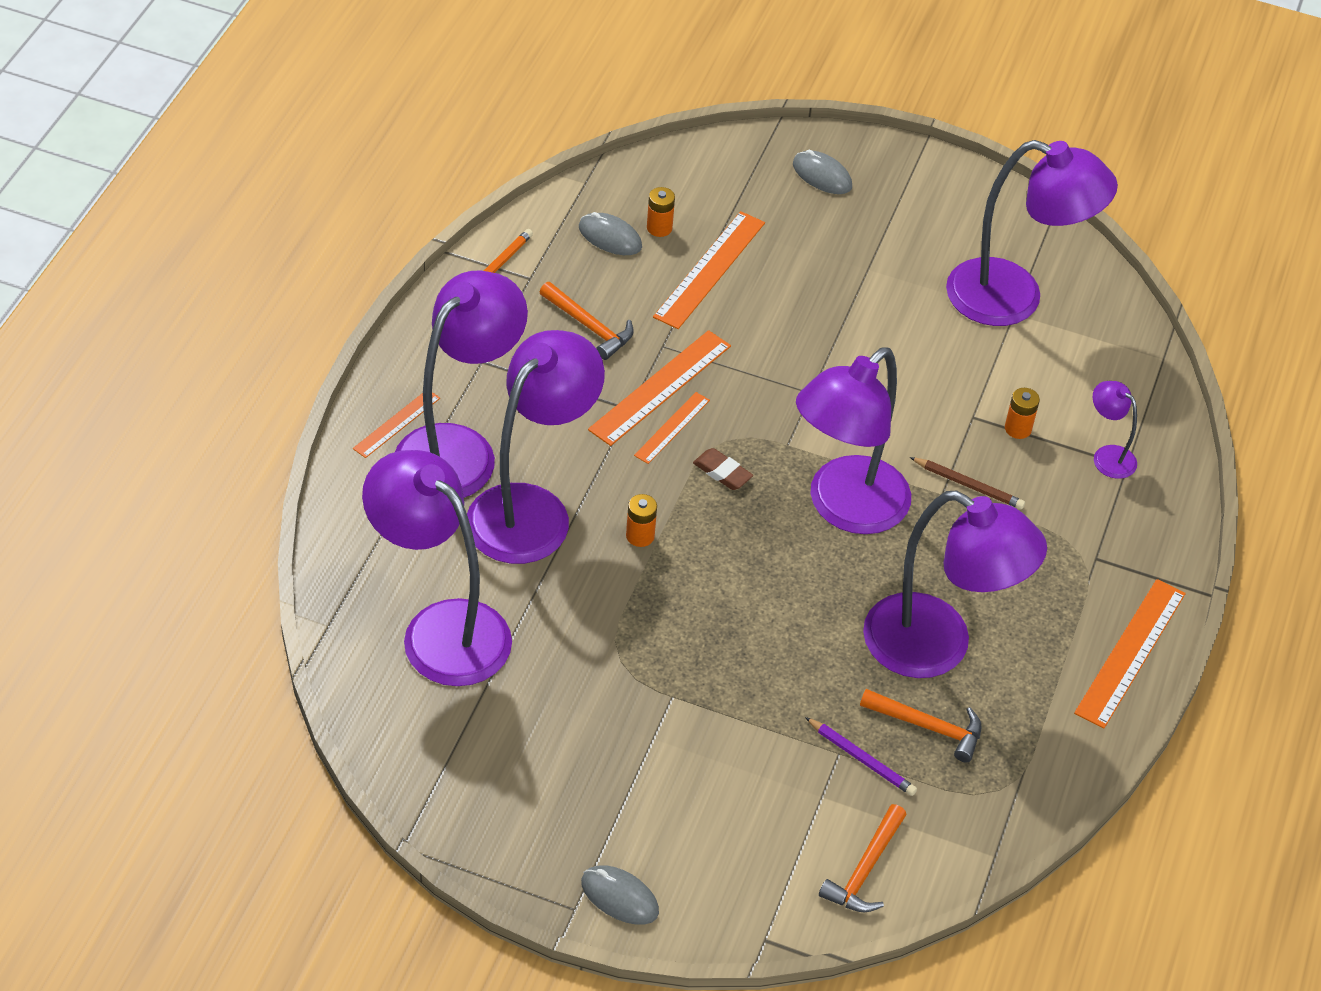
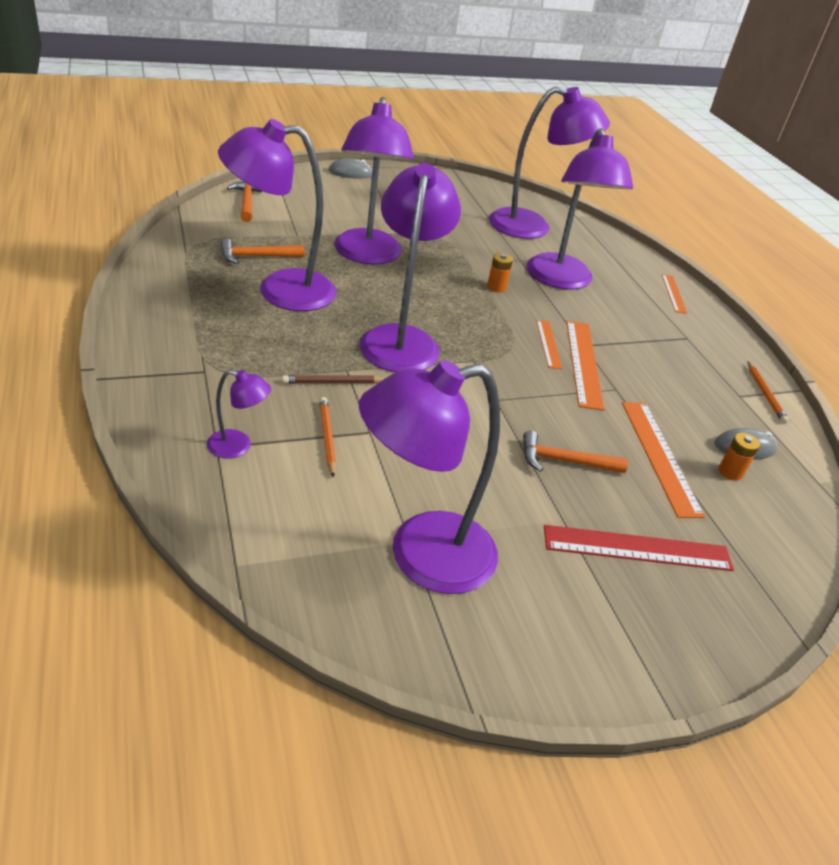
camera: 140 degrees right, 10 degrees down
purple lamp [395,271,528,498] -> purple lamp moved to [334,97,414,265]
orange hammer [540,282,634,360] -> orange hammer moved to [523,430,628,473]
brown eraser [693,448,753,490] -> none
grey mouse [793,150,852,194] -> none
purple pencil [805,717,917,796] -> none
orange battery [1005,388,1040,439] -> orange pencil [319,397,336,478]
orange ruler [1074,579,1186,729] -> none
none -> red ruler [544,525,734,571]

